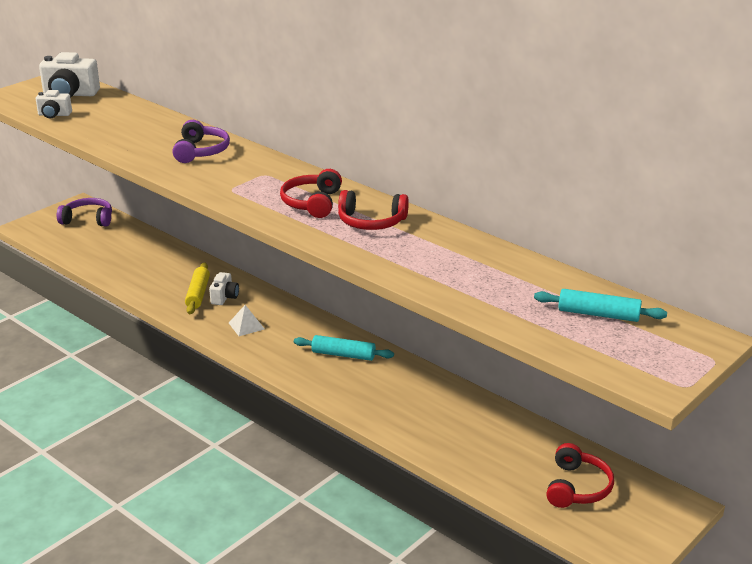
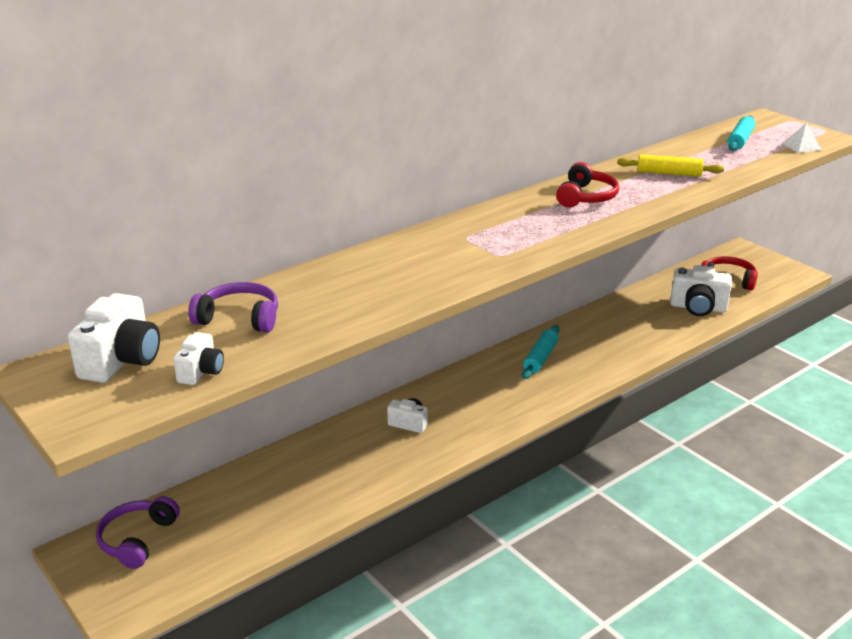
camera: 80 degrees left, 0 degrees up
purple headphones [173,120,230,163] -> purple headphones moved to [188,282,278,332]
yellow rolling pin [185,262,210,314] -> yellow rolling pin moved to [617,154,724,177]
white pyramid [229,305,264,336] -> white pyramid moved to [782,123,822,153]
red headphones [280,169,342,218] -> none
none -> white camera [670,265,732,316]

